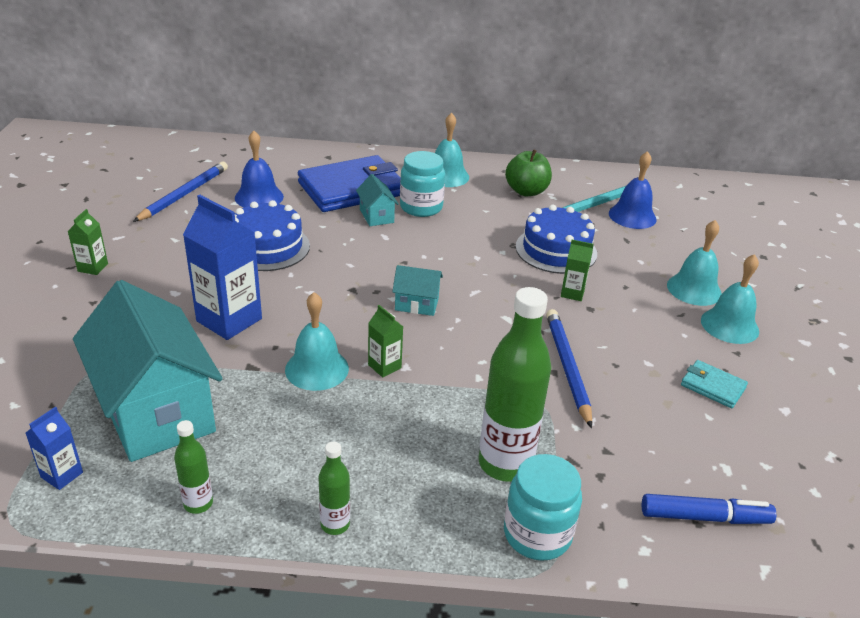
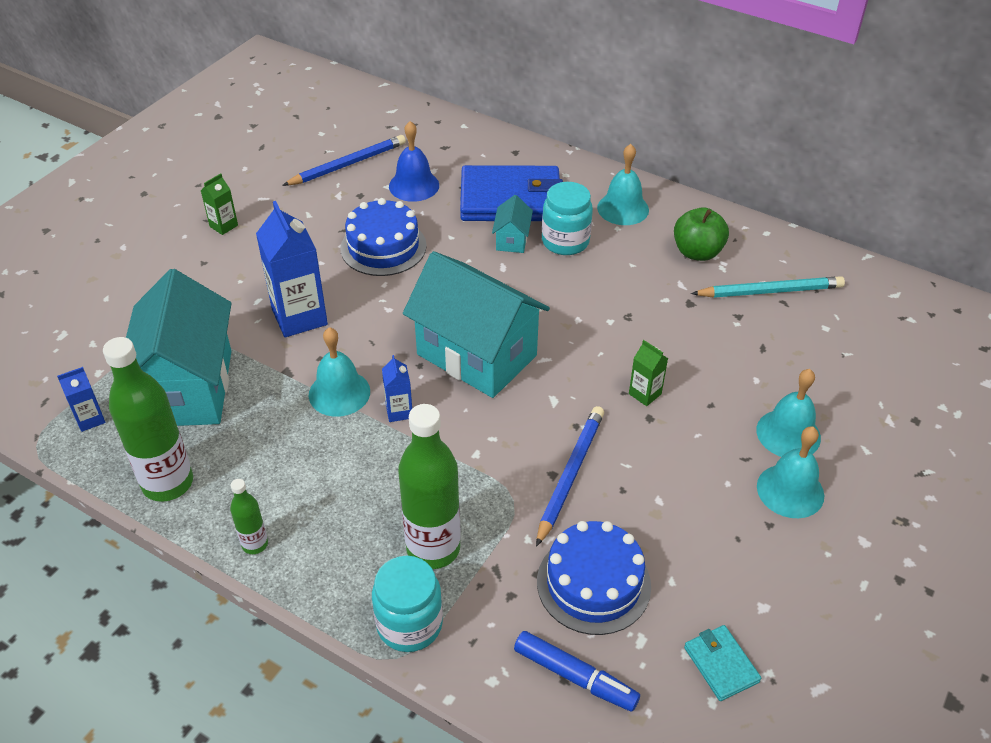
camera: 30 degrees right, 10 degrees up
green bottle [174,420,213,514] -> green bottle [103,337,193,502], size x2.04
green carton [368,305,403,377] -> blue carton [382,355,412,422]
turquoise house [392,265,443,316] -> turquoise house [403,251,550,398], size x2.35
blue cake [516,205,597,274] -> blue cake moved to [537,521,651,635]
blue bell [609,151,657,229] -> none
turquoise wallet [681,360,748,408] -> turquoise wallet moved to [684,625,761,701]

